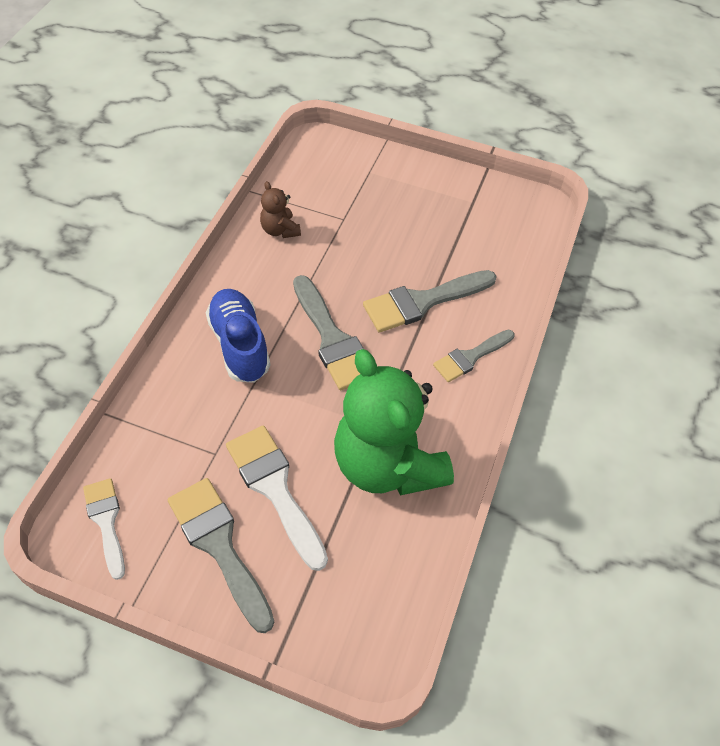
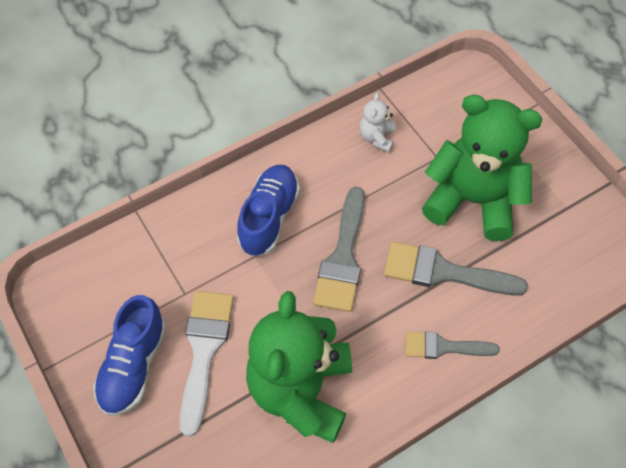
camera: 40 degrees right, 5 degrees up
white brush [83,478,125,580] -> none
grey brush [168,478,274,633] -> blue shoe [93,295,166,416]
brown teddy bear [260,181,301,238] -> white teddy bear [360,93,396,152]
none -> green teddy bear [422,95,542,241]

